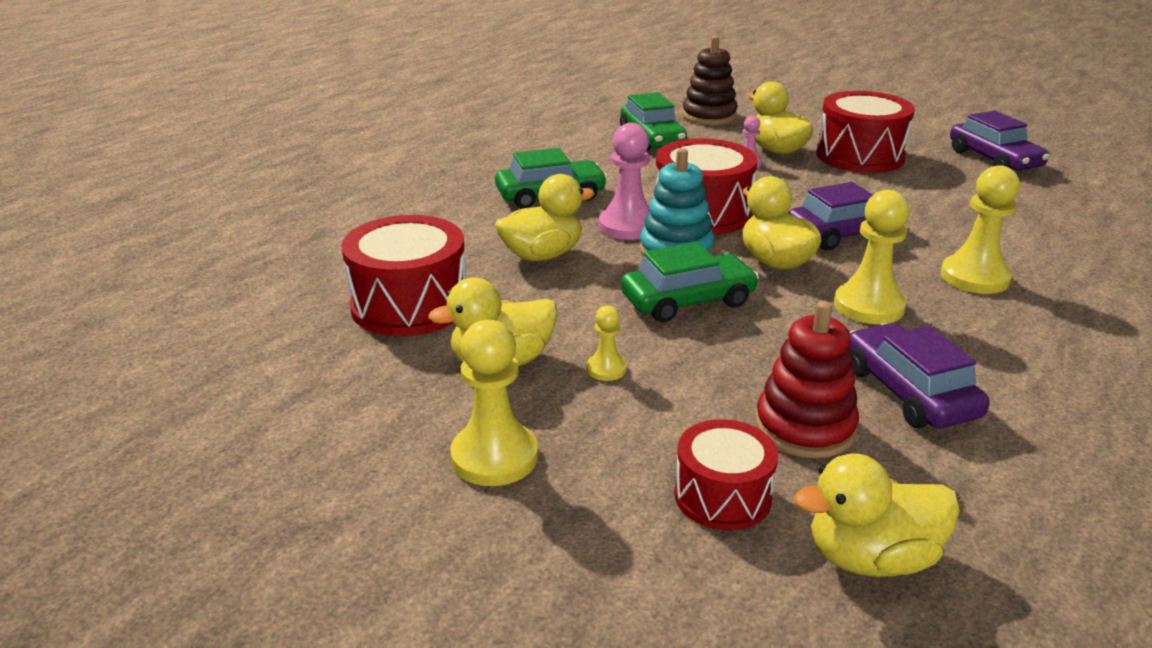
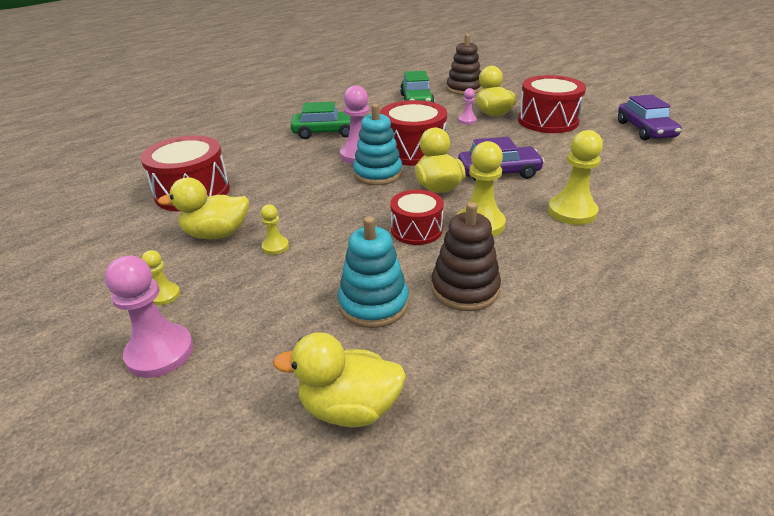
camera: 15 degrees right, 5 degrees up
yellow pawn [450,320,538,486] -> yellow pawn [141,250,180,305], size x0.53
yellow duck [495,174,595,261] -> none
green car [621,242,759,322] -> none
red drum [674,419,778,530] -> red drum moved to [390,190,444,245]
red stacking toy [755,301,859,458] -> turquoise stacking toy [338,216,409,328]
purple car [849,323,990,428] -> brown stacking toy [431,202,501,311]
none -> pink pawn [105,256,194,378]

